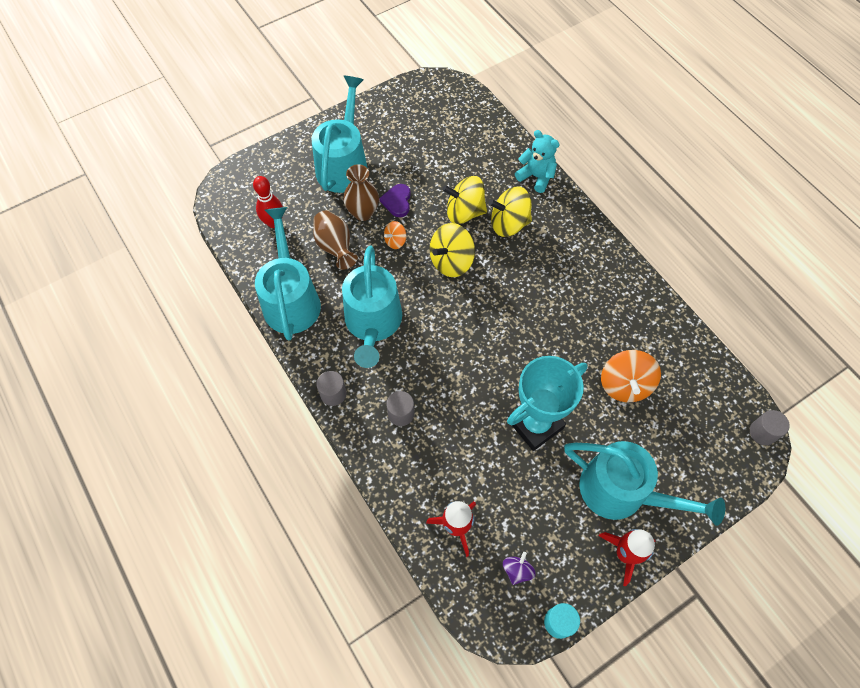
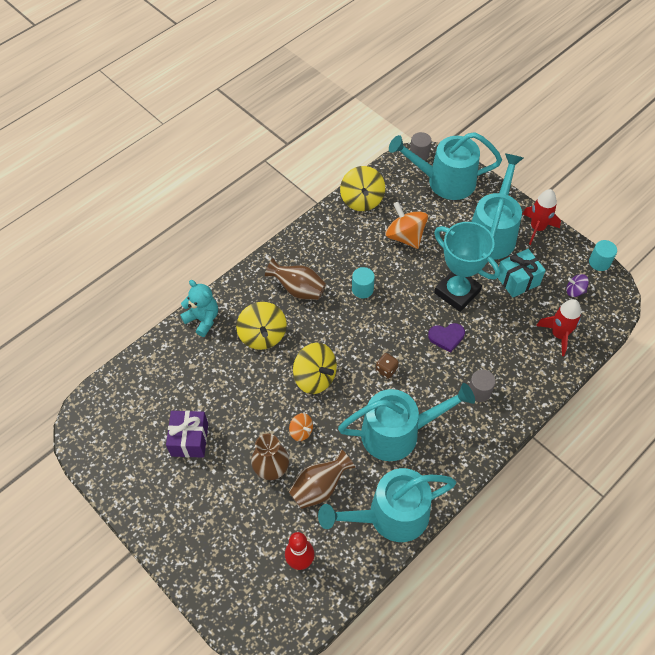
camera: 100 degrees left, 5 degrees down
turquoise watering can [311,76,368,193] -> turquoise watering can moved to [389,132,502,200]
grey cylinder [316,371,347,406] -> none
purple heart [379,184,411,217] -> purple heart moved to [428,323,465,353]
yellow spinning top [442,176,487,224] -> yellow spinning top moved to [340,166,385,211]
turquoise teddy bear [515,130,560,193] -> turquoise teddy bear turned 105 degrees clockwise [180,280,218,337]
orange spinning top [601,350,661,402] -> orange spinning top turned 120 degrees counterclockwise [385,202,428,249]
none -> purple gift [166,411,208,458]
none -> brown vase [265,258,326,300]
none -> turquoise cylinder [352,267,375,298]
none -> brown dice [376,353,399,379]
none -> turquoise gift [498,249,546,298]

